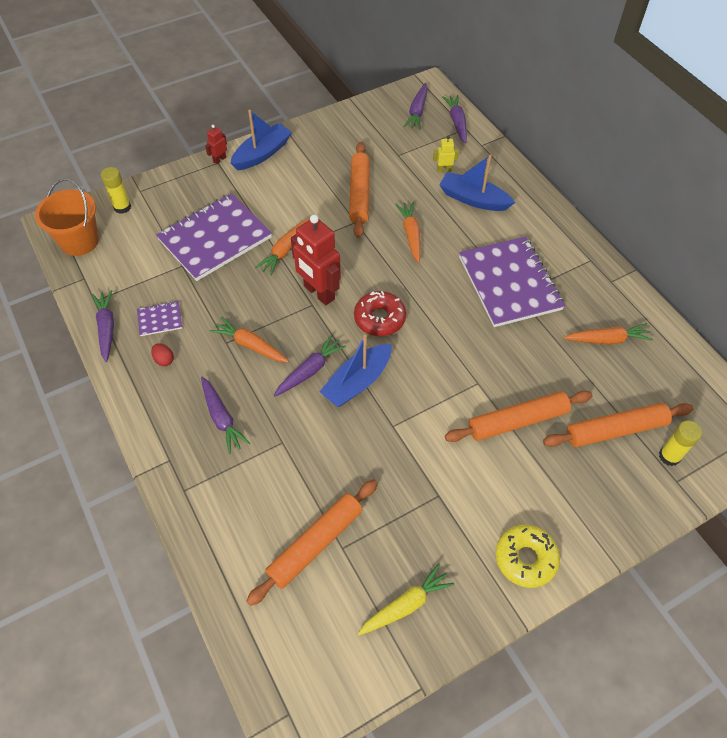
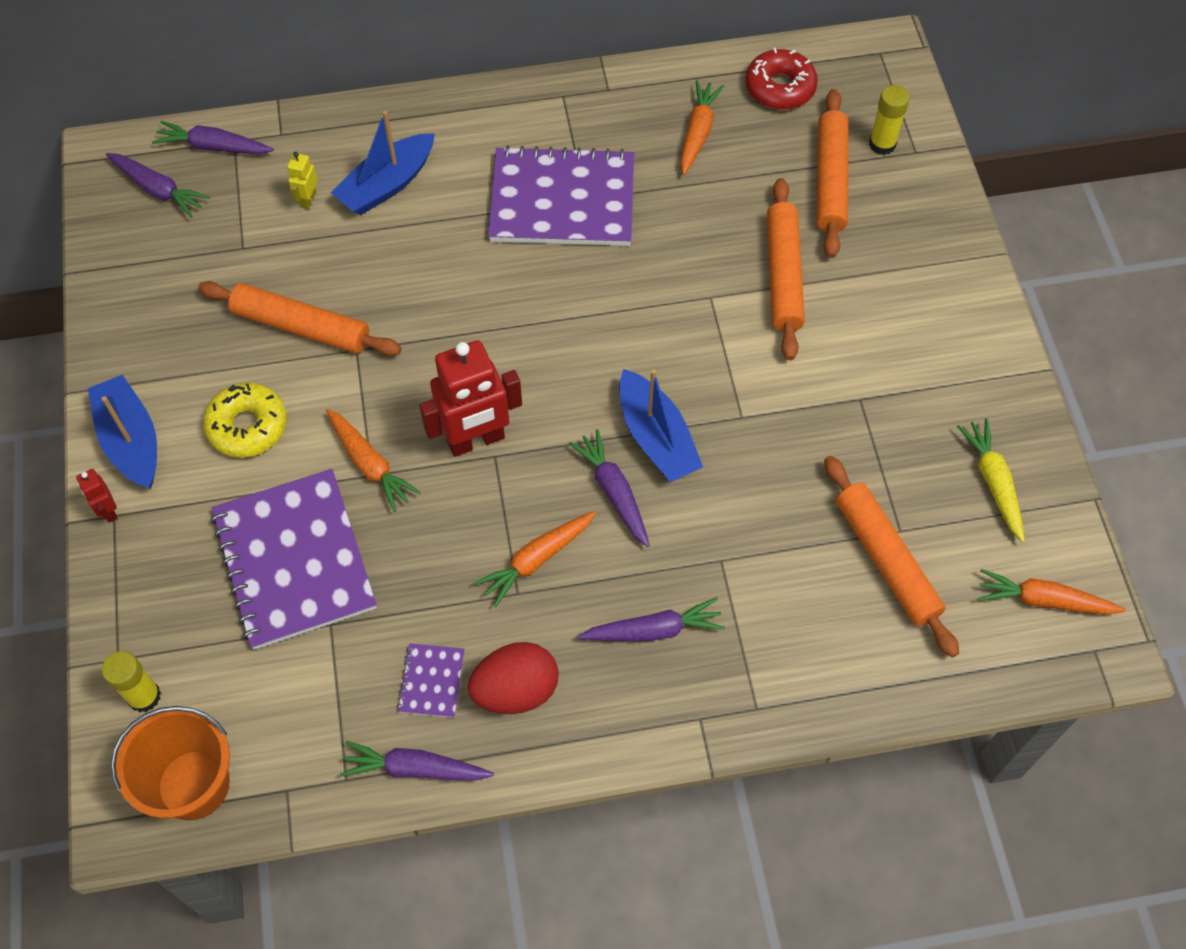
camera: 70 degrees left, 5 degrees up
red egg [151,343,174,366] -> red egg [468,642,559,714], size x2.10
red donut [354,291,406,336] -> red donut moved to [745,48,818,110]
orange carrot [395,202,421,263] -> orange carrot moved to [978,569,1126,615]
yellow donut [495,524,560,588] -> yellow donut moved to [203,383,287,458]

